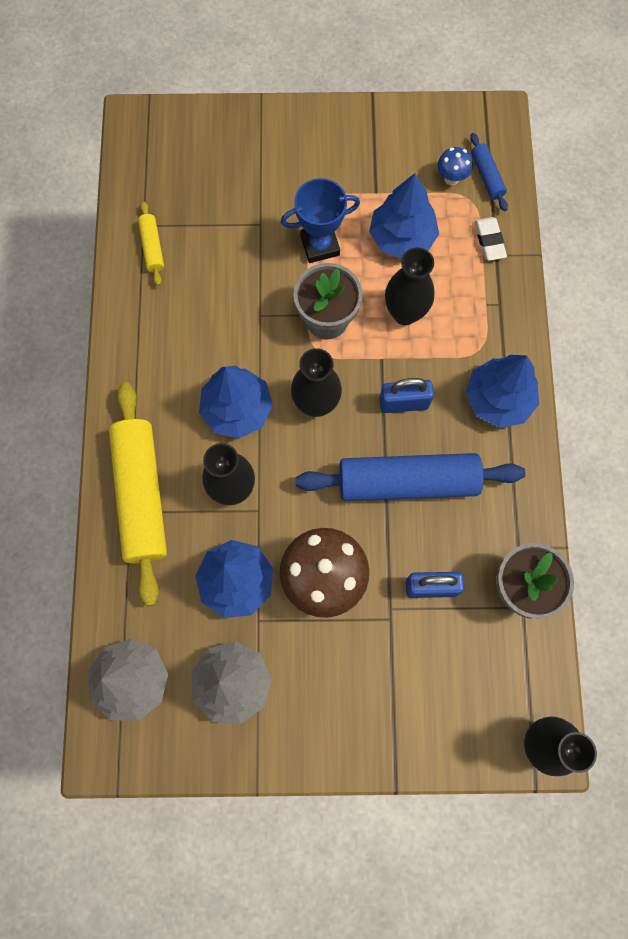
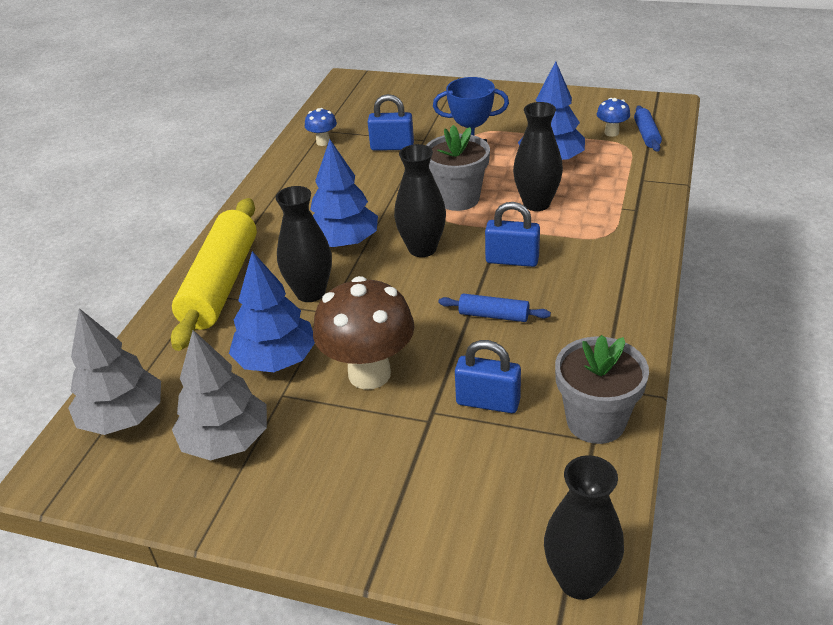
camera: 20 degrees right, 35 degrees down
yellow rolling pin [138,201,164,286] -> blue mushroom [305,108,337,146]
blue rolling pin [296,453,526,501] -> blue rolling pin [438,293,551,322], size x0.45
blue tree [466,355,539,428] -> none
white eraser [475,217,507,261] -> none
none -> blue padlock [368,94,414,151]

